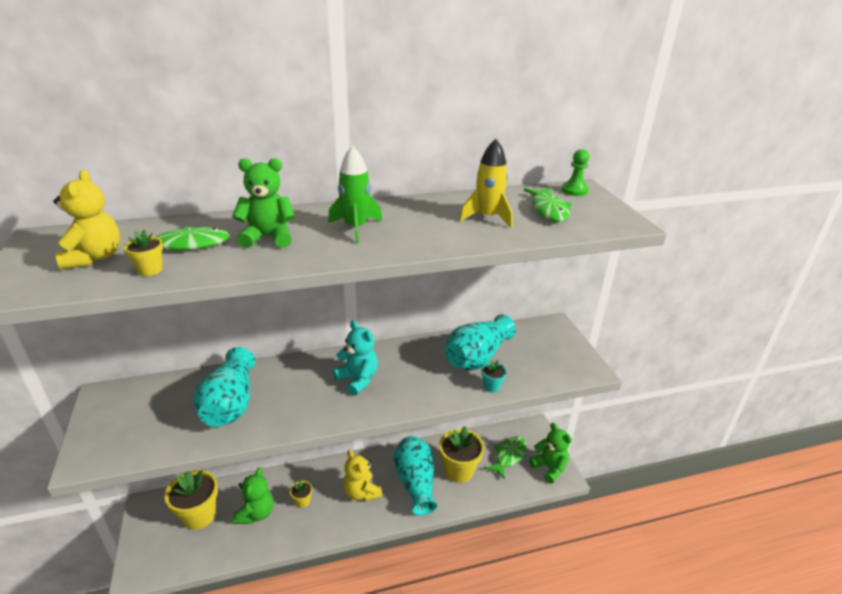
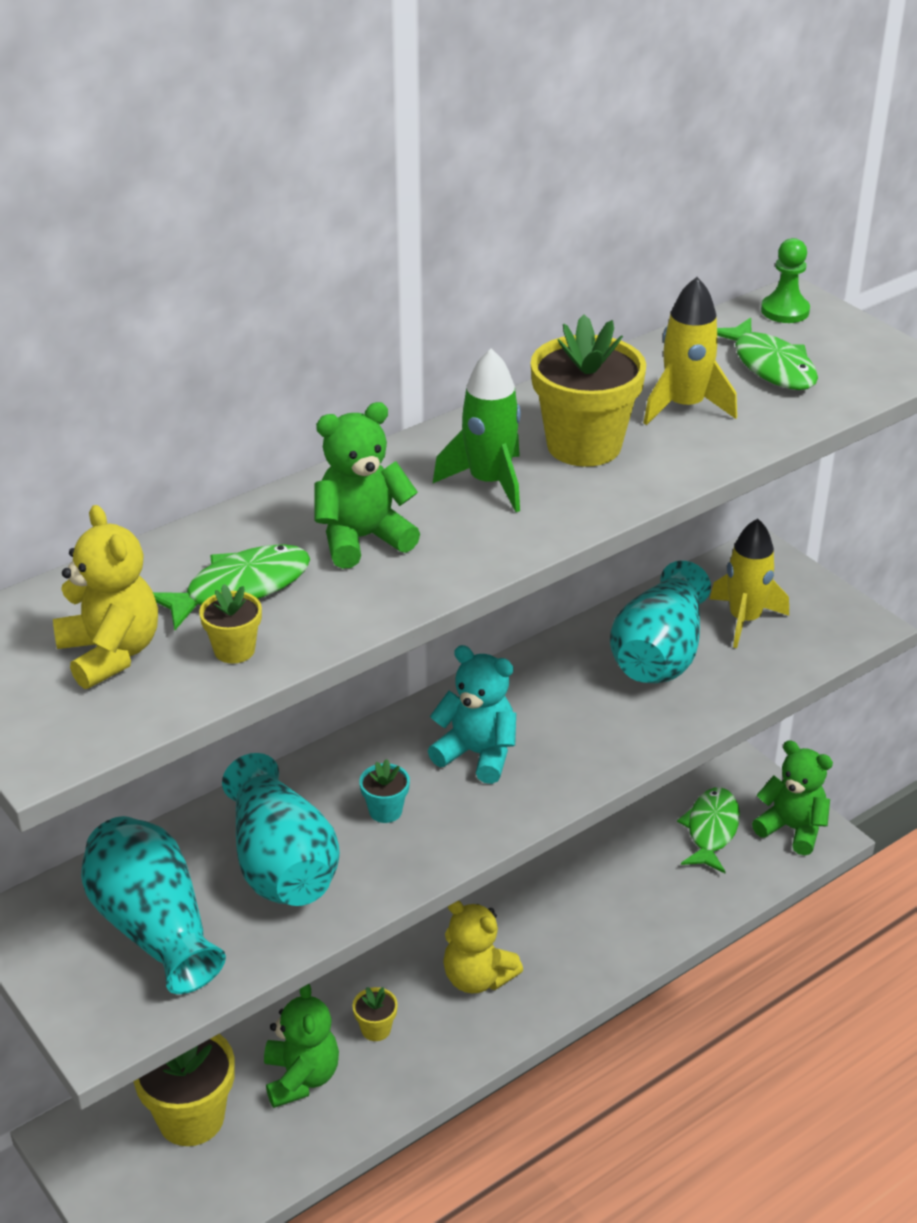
camera: 20 degrees left, 5 degrees up
turquoise vase [394,436,438,515] -> turquoise vase moved to [81,816,226,994]
yellow flower pot [439,426,484,483] -> yellow flower pot moved to [531,315,646,467]
turquoise flower pot [481,360,507,392] -> turquoise flower pot moved to [359,759,410,823]
none -> yellow rocket [710,518,789,648]

